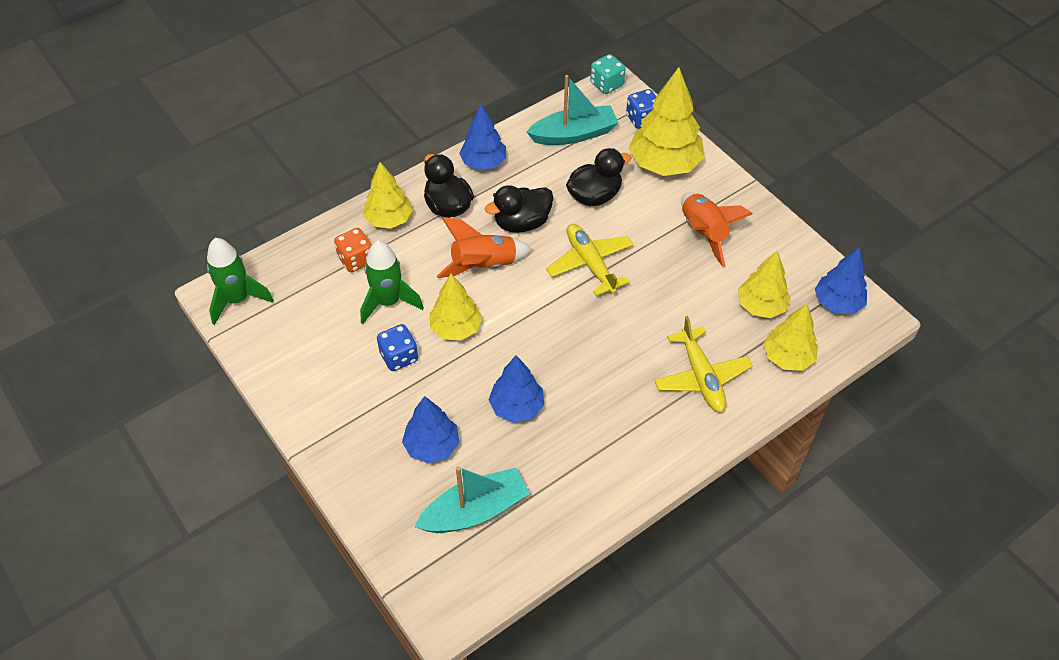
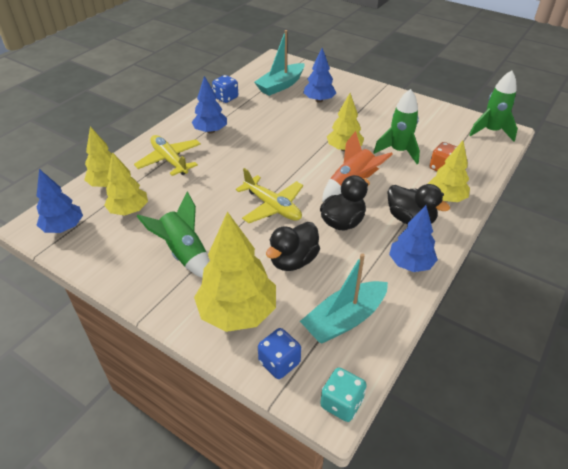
camera: 160 degrees right, 10 degrees down
blue dice [377,324,418,371] -> blue dice moved to [212,75,238,103]
blue tree [488,355,544,423] -> blue tree moved to [192,76,227,134]
orange rocket [681,192,753,267] -> green rocket [137,192,209,278]

